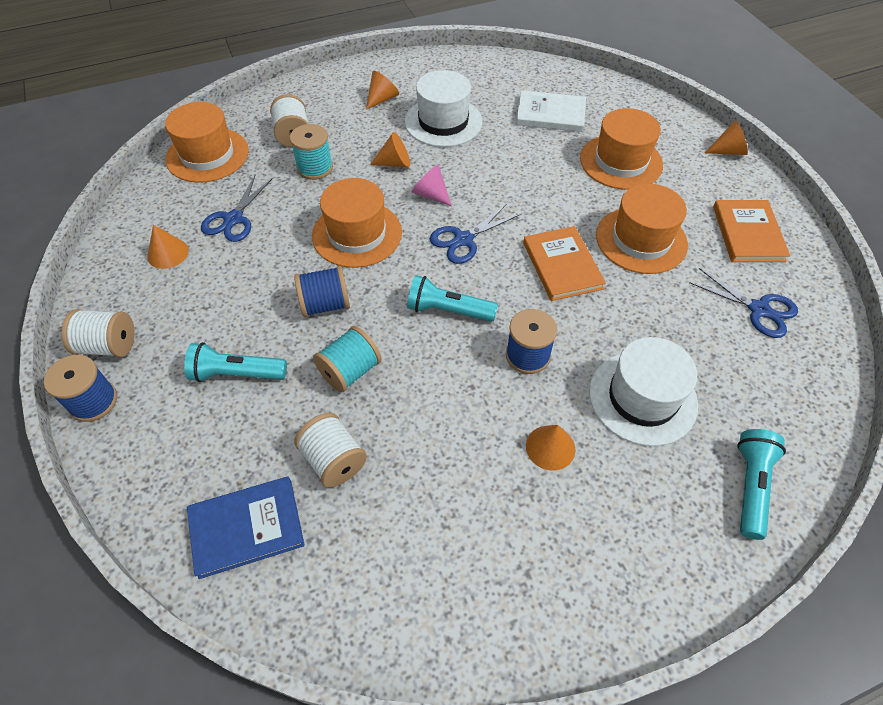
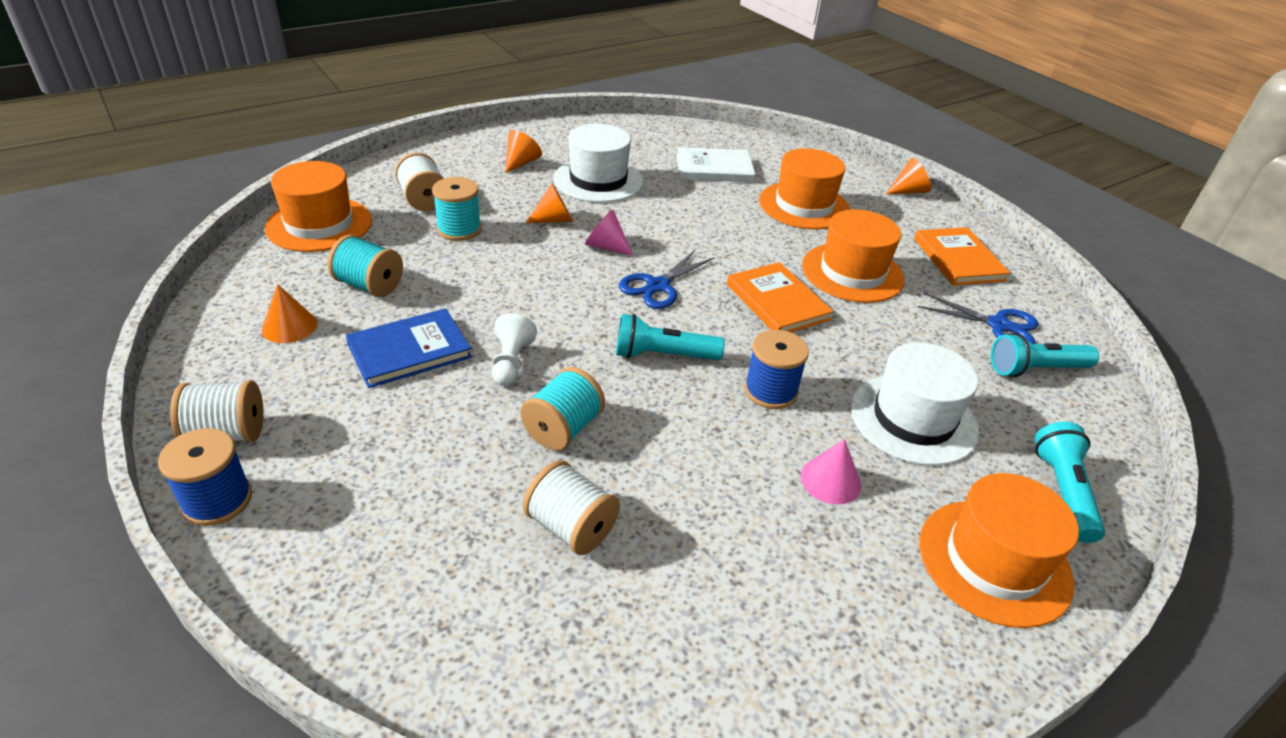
camera: 15 degrees left, 15 degrees down
turquoise flashlight [184,342,287,382] -> turquoise flashlight moved to [991,333,1099,377]
blue book [187,476,305,579] -> blue book moved to [346,308,472,388]
blue scissors [201,176,273,242] -> turquoise spool [328,235,403,297]
blue spool [294,266,350,317] -> white pawn [492,314,537,386]
orange hat [312,178,402,268] -> orange hat moved to [919,473,1079,628]
orange cone [526,425,575,471] -> pink cone [801,439,861,504]

